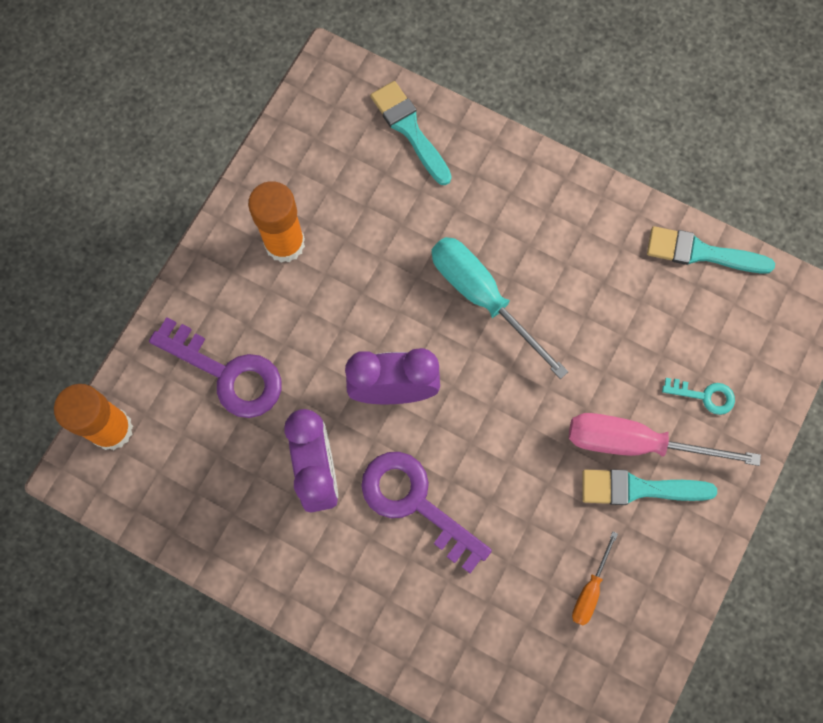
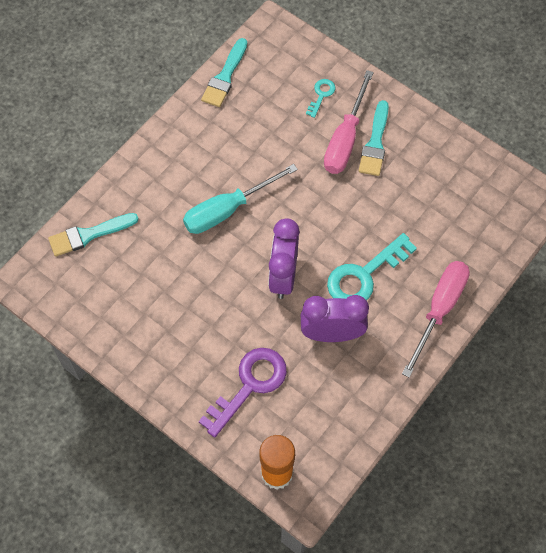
camera: 80 degrees left, 10 degrees down
orange glue stick [248,181,305,263] -> none
purple key [361,452,492,573] -> turquoise key [327,233,417,300]
orange screwdriver [572,532,618,626] -> none
none -> pink screwdriver [402,261,470,378]

